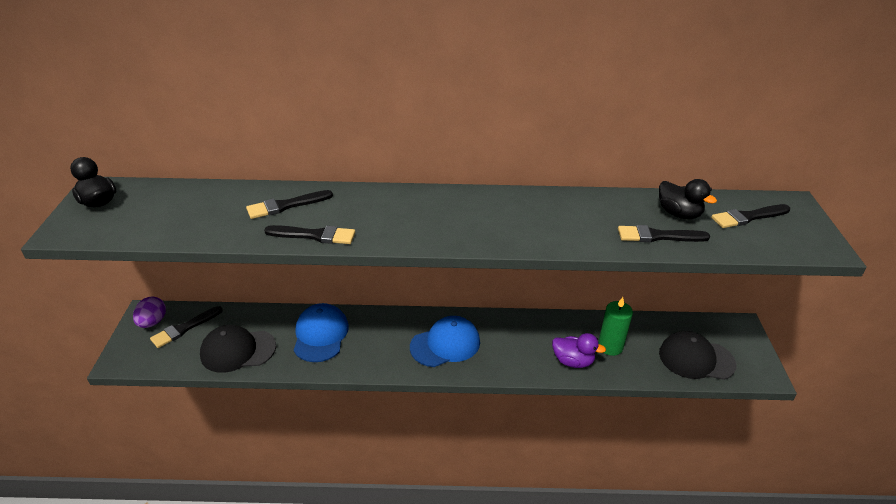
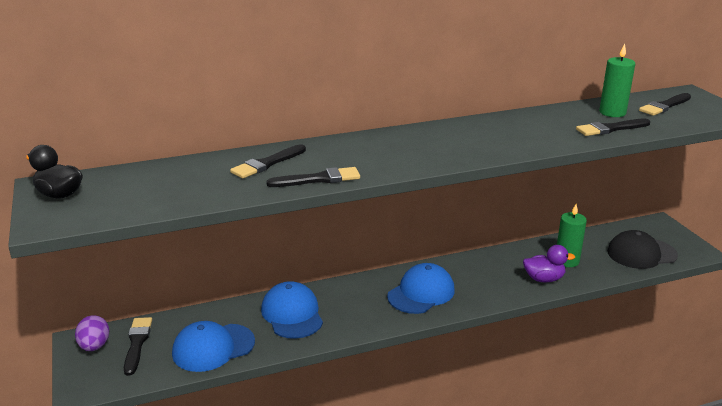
camera: 20 degrees left, 10 degrees down
black brush [150,306,222,348] -> black brush turned 150 degrees clockwise [124,317,152,376]
black cap [200,325,276,373] -> blue cap [172,321,255,372]
black duck [659,179,717,219] -> green candle [599,44,635,117]

